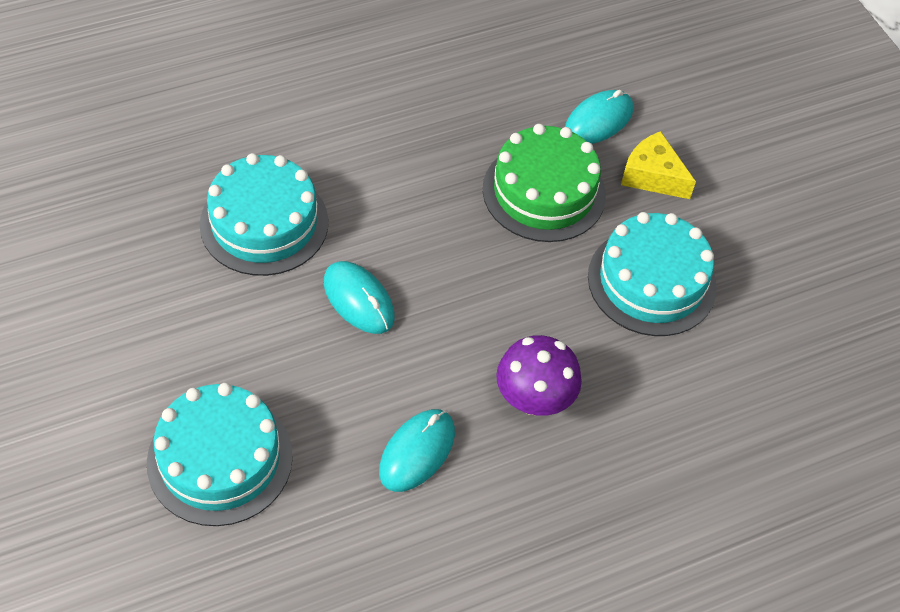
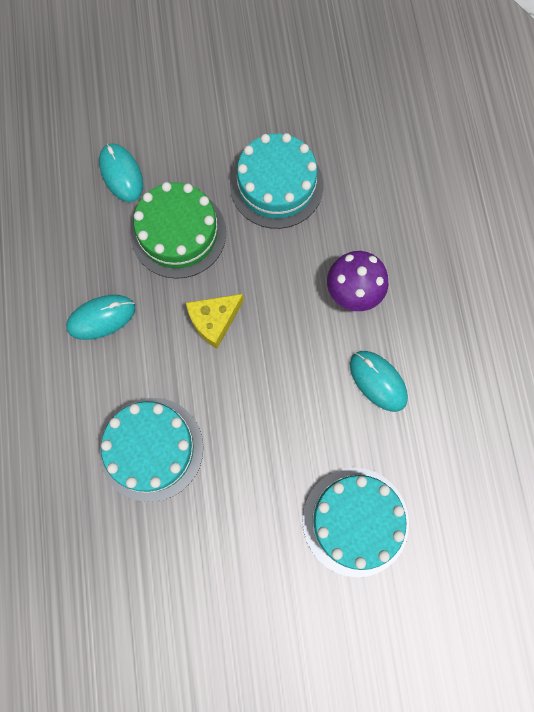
camera: 70 degrees left, 20 degrees up
turquoise mouse [324,261,395,334] -> turquoise mouse moved to [66,295,135,340]
yellow cheese [621,131,696,199] -> yellow cheese moved to [186,294,244,349]

